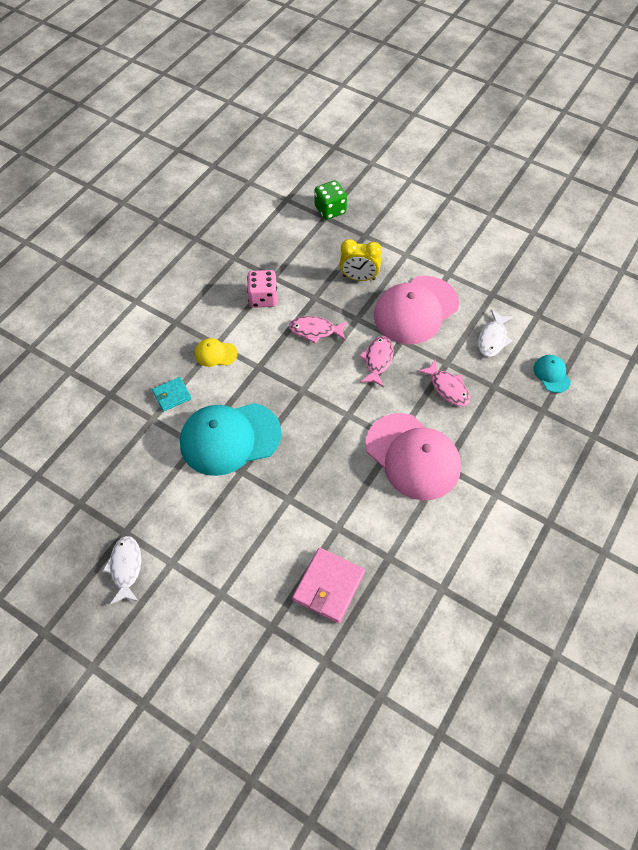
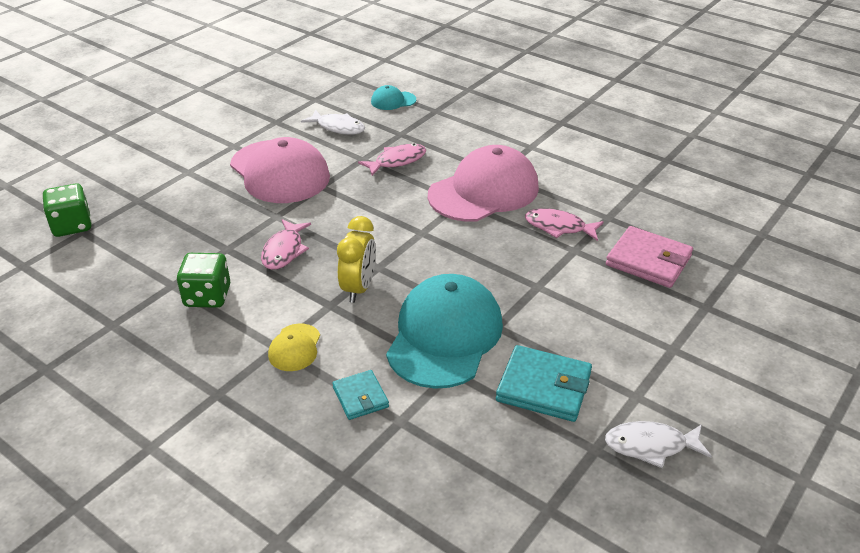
camera: 85 degrees left, 20 degrees down
turquoise cap [180,403,282,476] -> turquoise cap turned 150 degrees counterclockwise [386,274,503,389]
pink dice [247,270,277,308] -> green dice [177,253,230,308]
yellow clock [340,239,382,281] -> yellow clock moved to [337,216,376,303]
pink fish [359,336,394,387] -> pink fish moved to [525,208,604,241]
none -> turquoise wallet [496,345,592,422]

